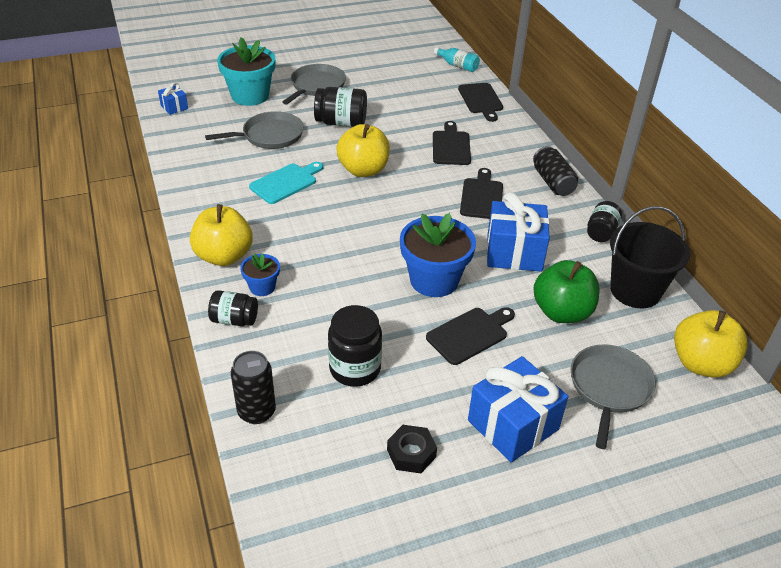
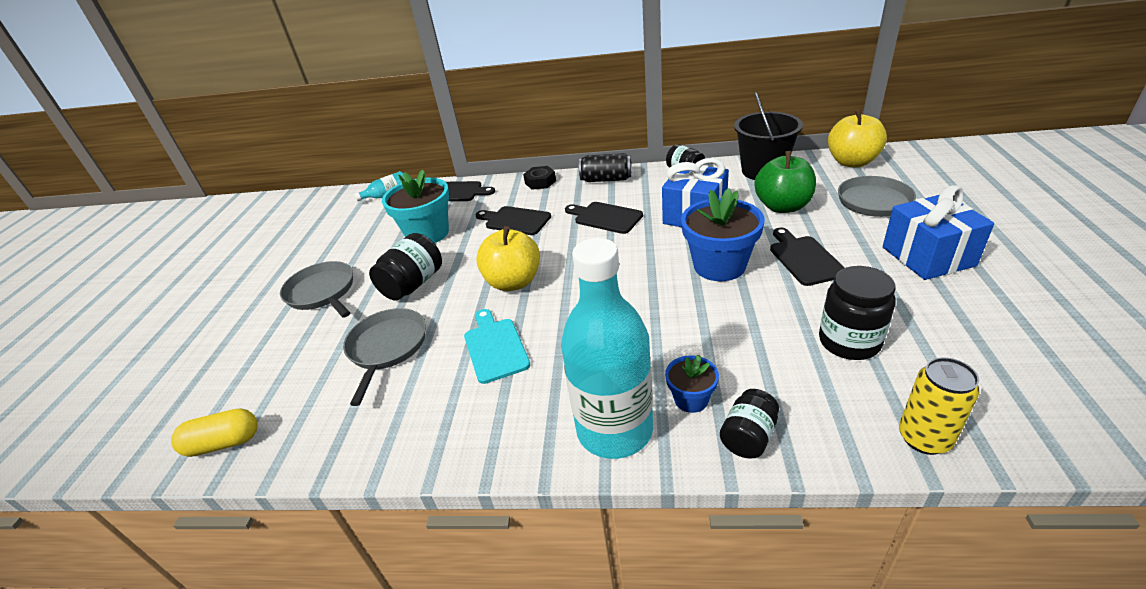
camera: 60 degrees left, 5 degrees down
blue gift [158,82,188,115] -> yellow capsule [171,408,258,457]
yellow apple [190,204,253,266] -> turquoise bottle [561,238,653,459]
turquoise flower pot [217,37,276,106] -> turquoise flower pot moved to [382,169,450,243]
black can [231,351,276,424] -> yellow can [899,357,980,455]
black nut [387,425,437,473] -> black nut moved to [523,166,556,190]

